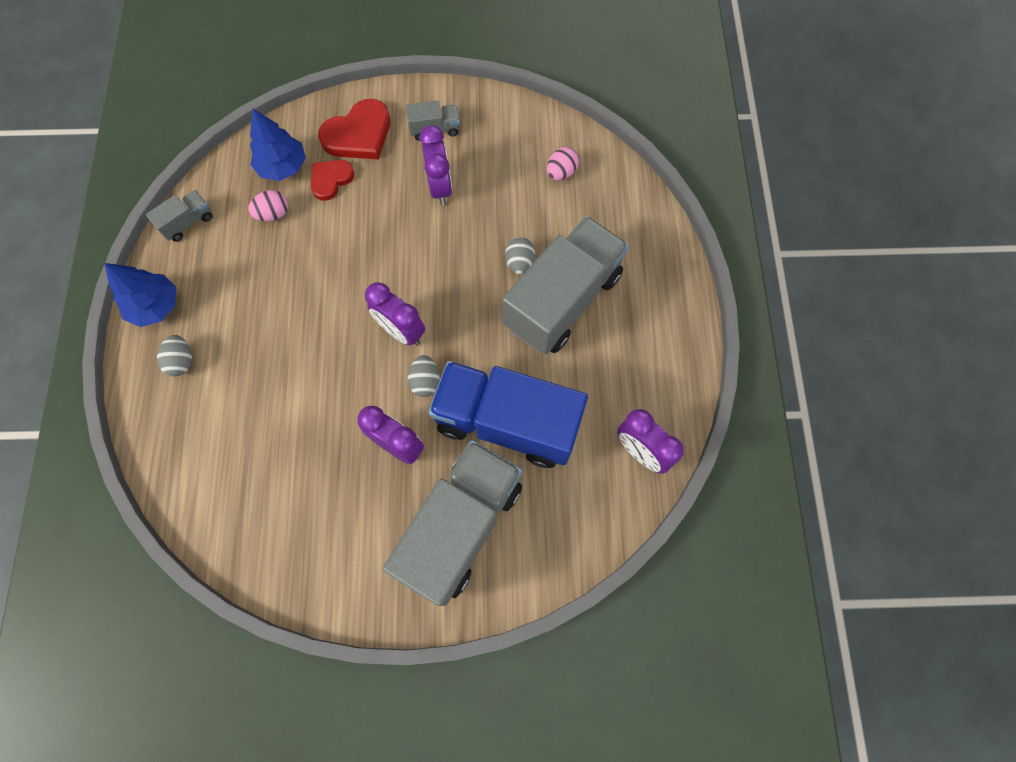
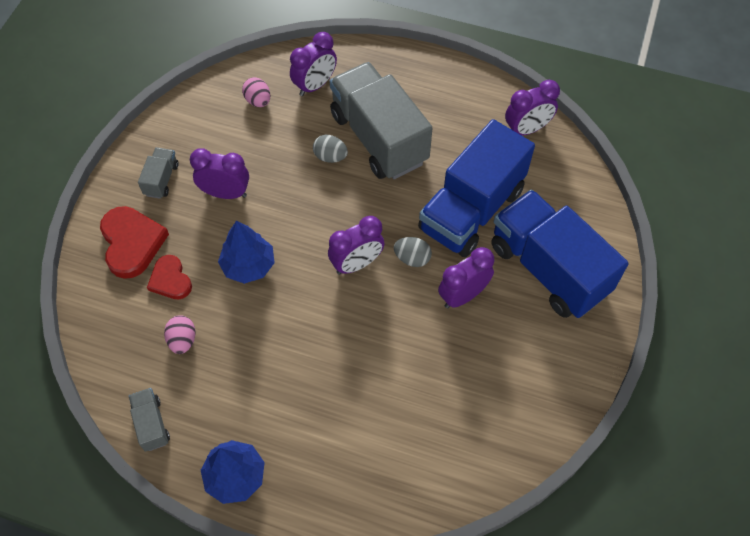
camera: 70 degrees left, 10 degrees down
grey egg [157,335,192,376] -> none
blue tree [250,109,306,181] -> blue tree moved to [218,220,275,284]
grey truck [383,440,522,606] -> blue truck [491,190,629,318]
none -> purple clock [290,32,337,96]

